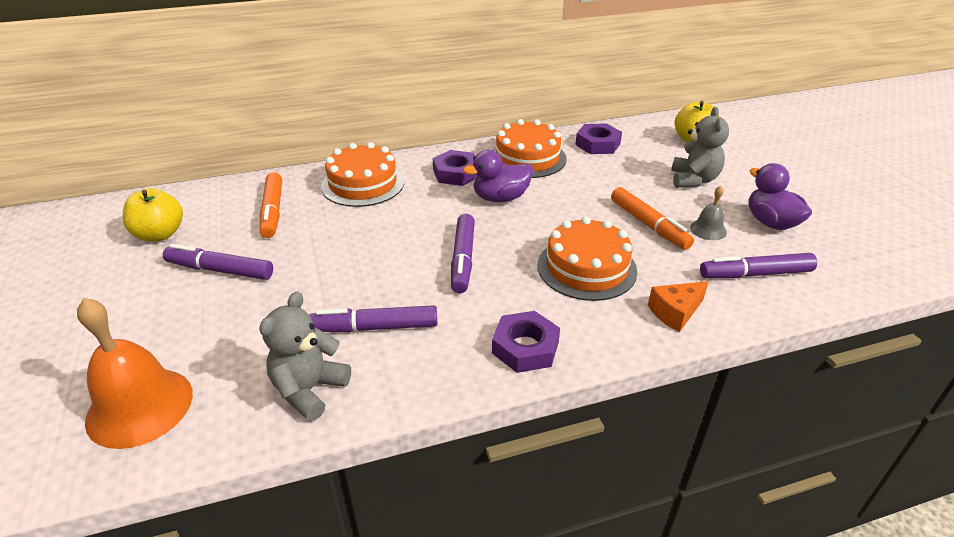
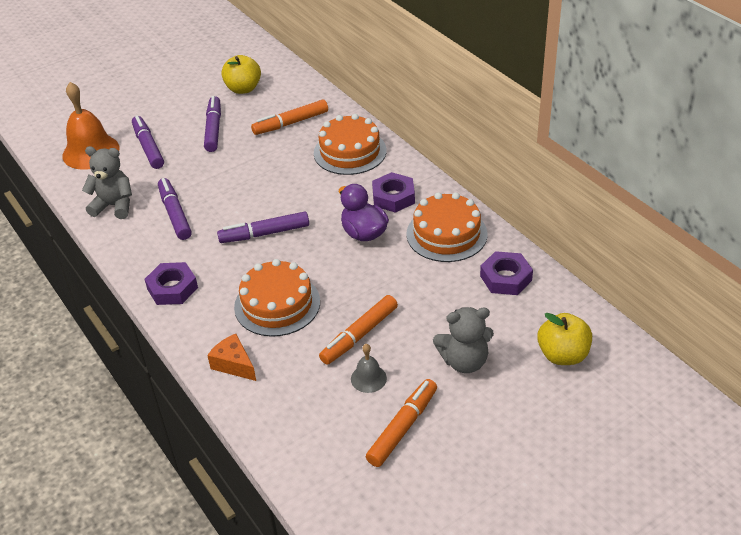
camera: 75 degrees right, 5 degrees up
purple marker [700,253,817,278] -> purple marker moved to [132,115,164,169]
purple duck [748,163,812,230] -> orange marker [366,379,437,467]

